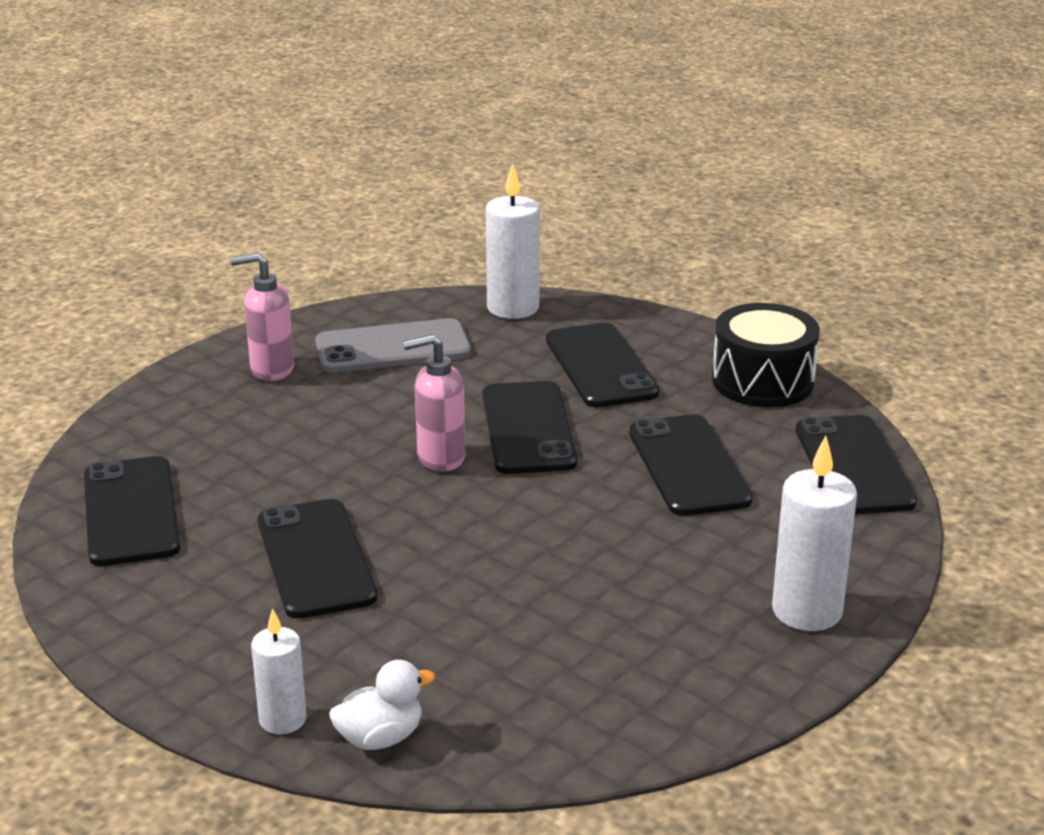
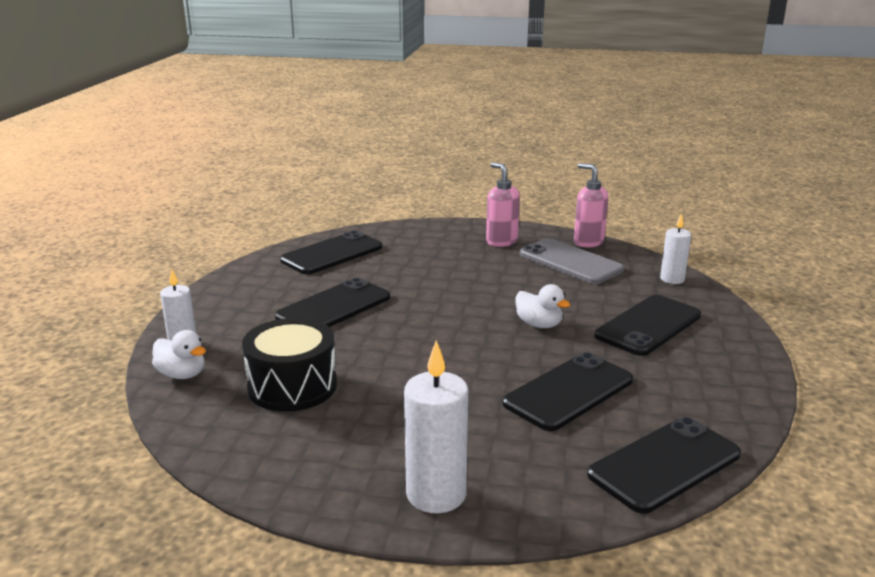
camera: 60 degrees right, 5 degrees down
pink soap dispenser [403,334,465,472] -> pink soap dispenser moved to [574,163,608,248]
black phone [483,381,577,474] -> white duck [516,284,570,328]
white candle [486,163,540,319] -> white candle [660,213,691,284], size x0.62
black drum [712,303,820,407] -> black drum moved to [242,318,337,412]

